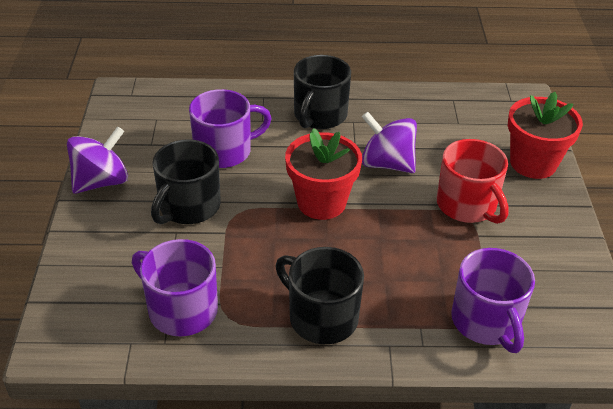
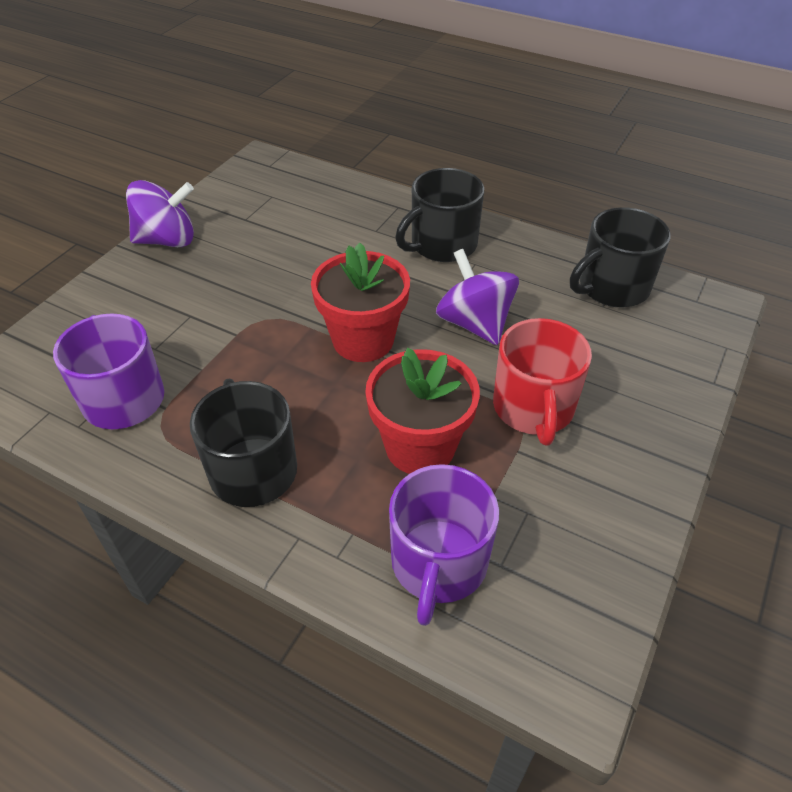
camera: 30 degrees right, 5 degrees up
black mug [151,140,221,224] -> black mug moved to [570,207,670,307]
purple mug [189,89,272,168] -> none
red flower pot [508,92,583,179] -> red flower pot moved to [365,348,480,474]

